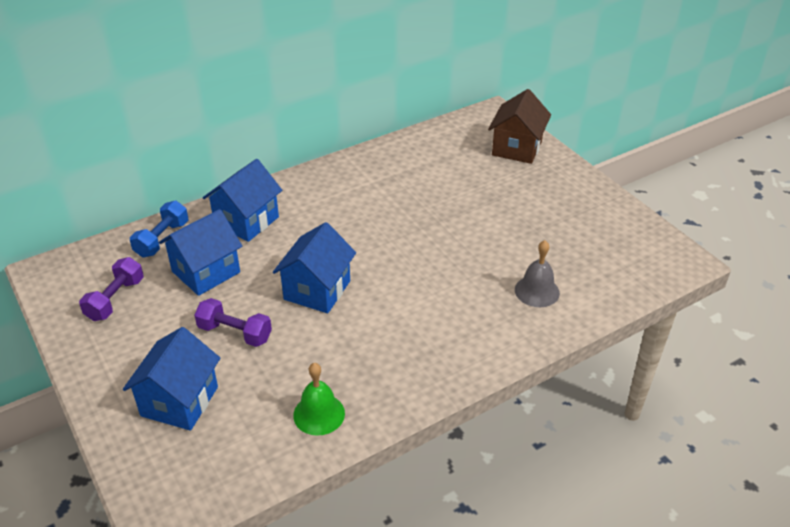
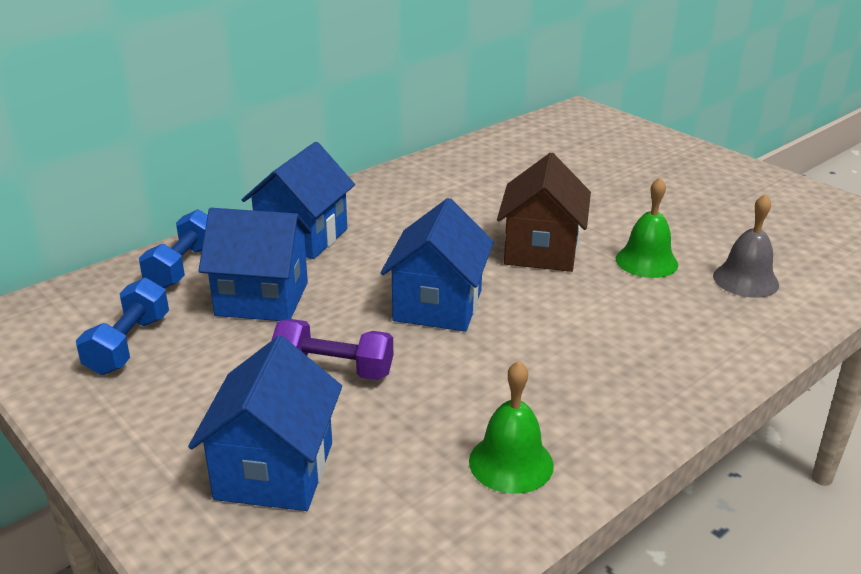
camera: 10 degrees left, 10 degrees down
purple dumbbell [79,257,144,321] -> blue dumbbell [76,278,169,375]
blue house [159,209,242,296] -> blue house turned 60 degrees clockwise [198,208,312,321]
brown house [488,89,551,164] -> brown house moved to [497,153,591,272]
none -> green bell [616,177,678,278]

